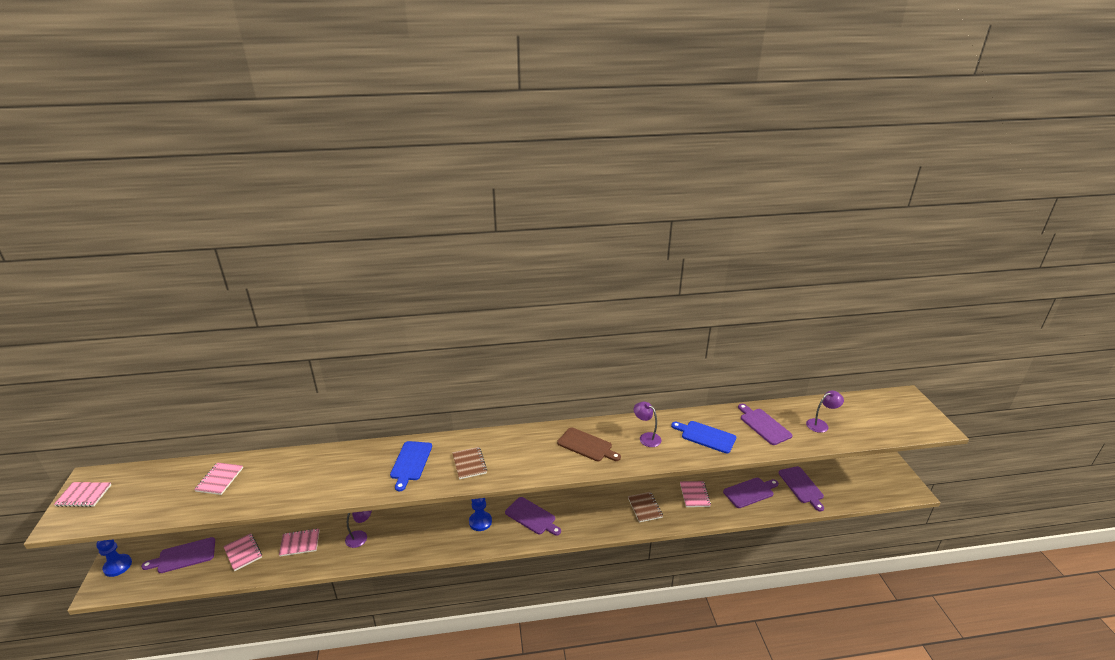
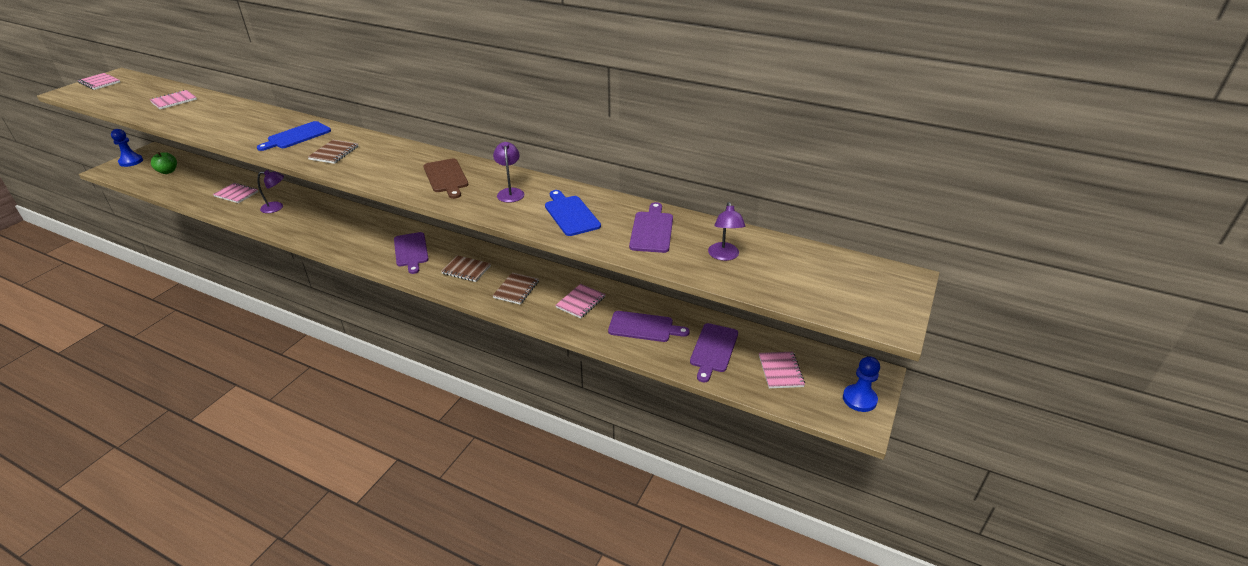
camera: 35 degrees right, 5 degrees up
purple cutting board [141,537,215,573] -> green apple [151,152,177,174]
pink notebook [223,533,262,571] -> pink notebook moved to [759,352,805,388]
blue pawn [469,498,492,531] -> blue pawn moved to [843,356,880,412]
purple lamp [806,391,844,433] -> purple lamp turned 75 degrees clockwise [708,202,745,261]
none -> brown notebook [441,255,491,282]

